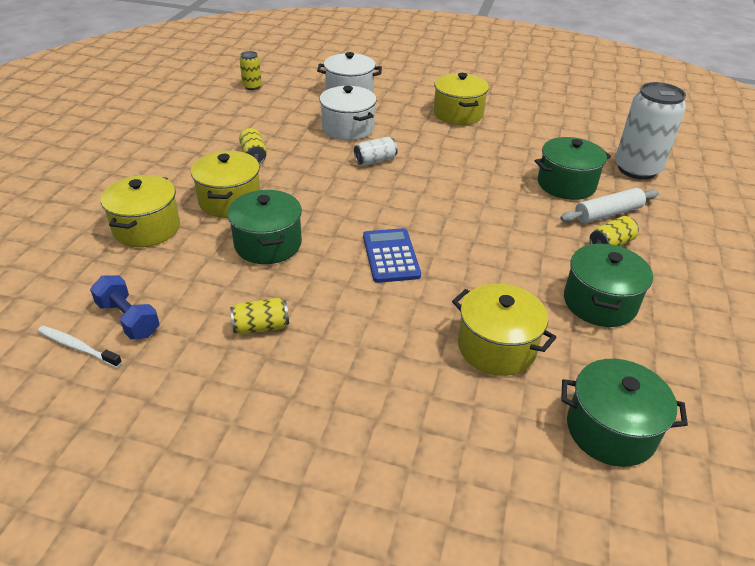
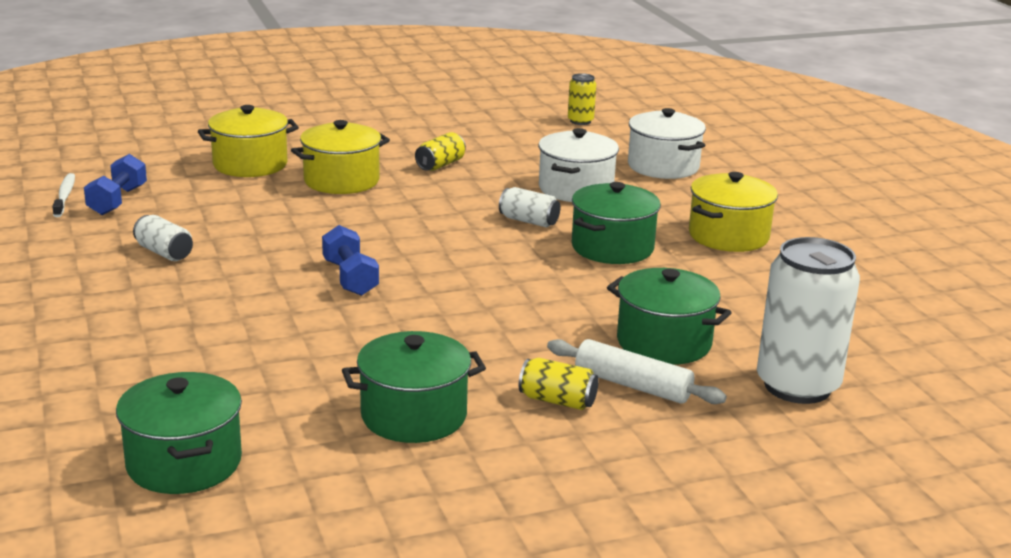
camera: 55 degrees right, 15 degrees down
green pot [227,190,302,264] -> green pot moved to [572,182,661,264]
yellow can [230,298,289,335] -> white can [133,215,193,261]
blue calculator [363,228,421,283] -> blue dumbbell [322,225,379,296]
yellow pot [452,283,557,376] -> none

